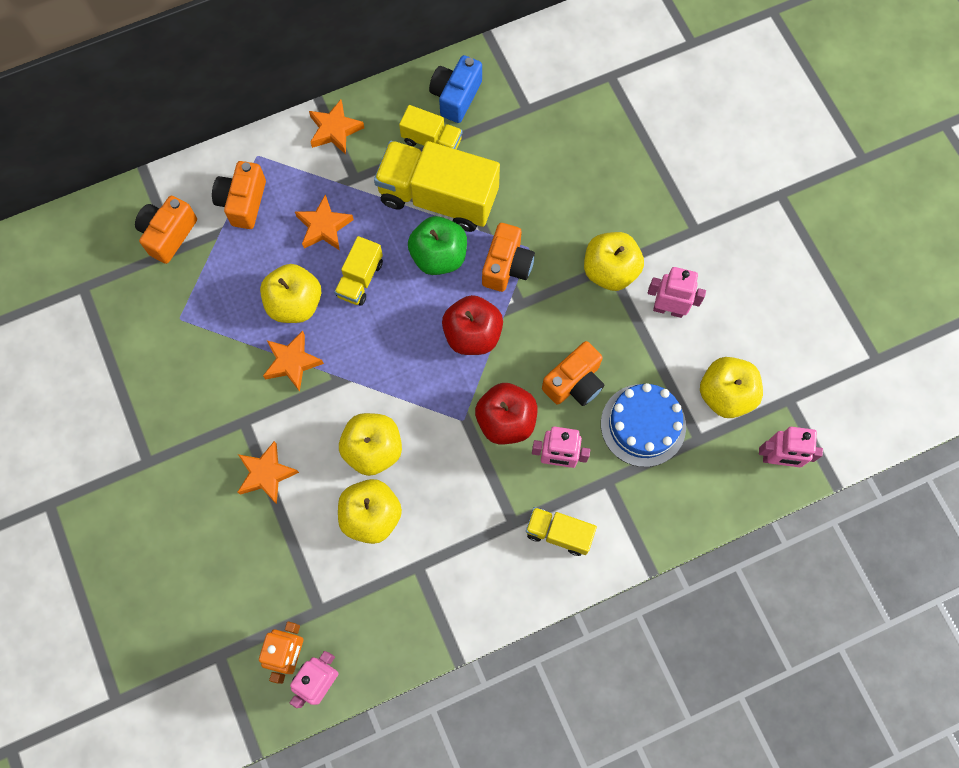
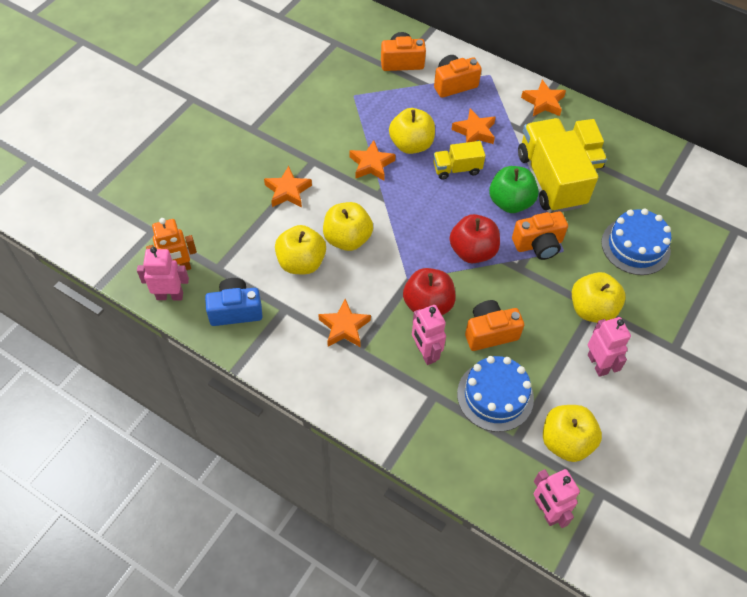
camera: 55 degrees right, 15 degrees down
blue camera [429,55,482,123] -> blue camera moved to [205,278,263,326]
yellow truck [526,507,597,556] -> none
orange camera [542,341,604,406] -> orange camera turned 150 degrees clockwise [465,300,524,351]
none -> orange star [318,299,371,347]
none -> blue cake [601,209,671,275]

